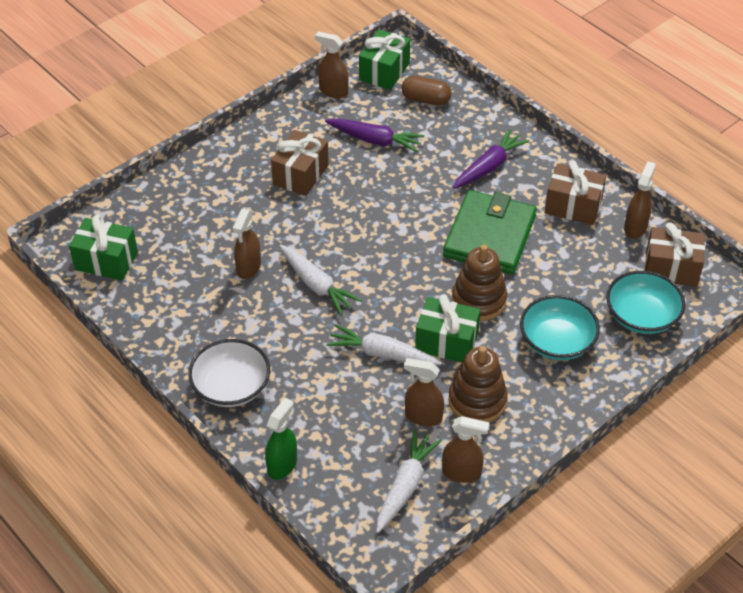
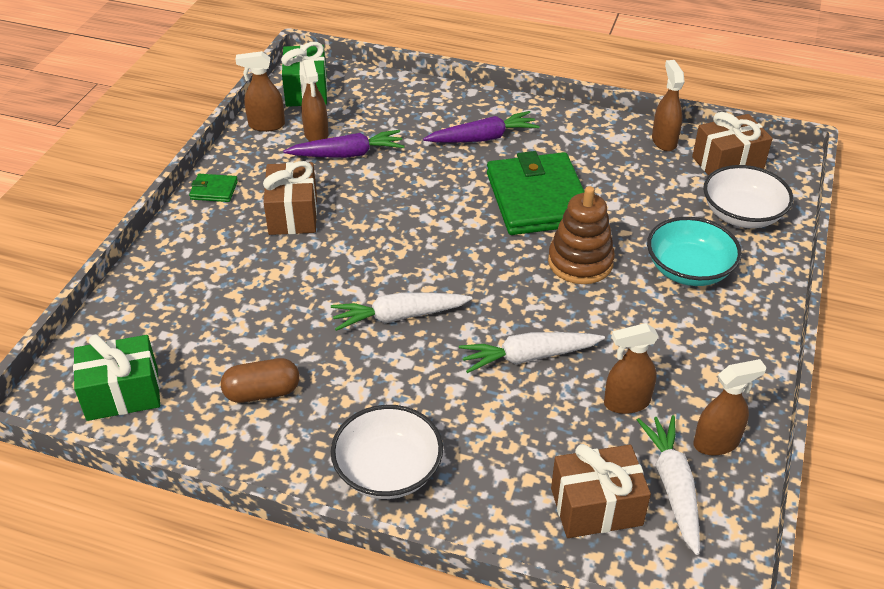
camera: 30 degrees left, 5 degrees down
brown spray bottle [233,209,261,279] -> brown spray bottle moved to [301,59,329,142]
green spray bottle [265,398,297,480] -> none
white carrot [279,245,362,315] -> white carrot turned 150 degrees clockwise [331,293,473,331]
brown capsule [401,76,451,106] -> brown capsule moved to [221,358,299,403]
green gift [415,294,481,363] -> none
brown stacking toy [448,346,508,422] -> none
purple carrot [453,129,530,189] -> purple carrot turned 60 degrees clockwise [423,111,540,143]
brown gift [545,160,606,225] -> brown gift moved to [551,444,651,538]
turquoise bowl [606,271,685,334] -> white bowl [703,165,793,228]
none -> green wallet [189,174,238,202]

